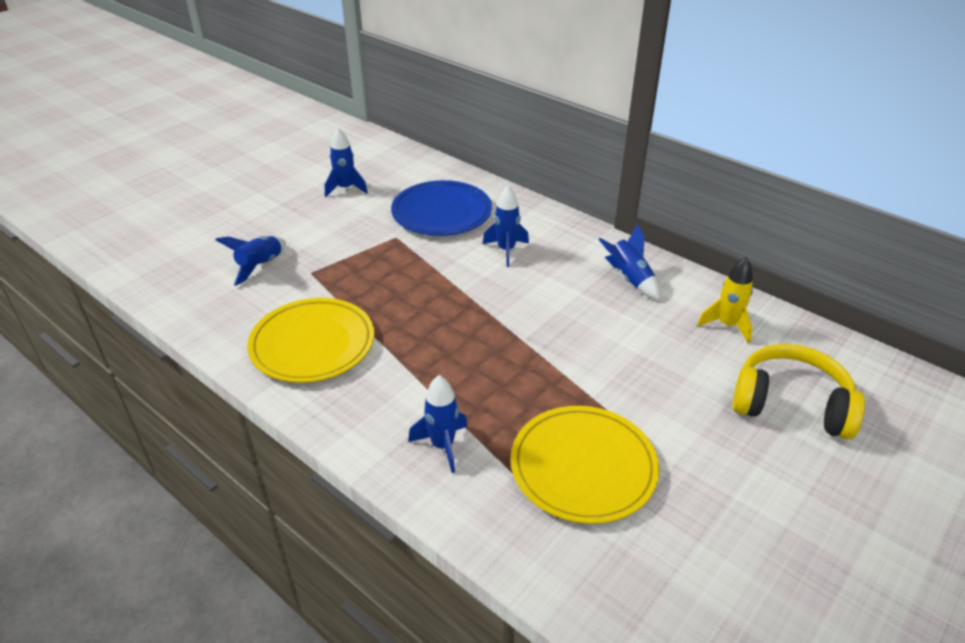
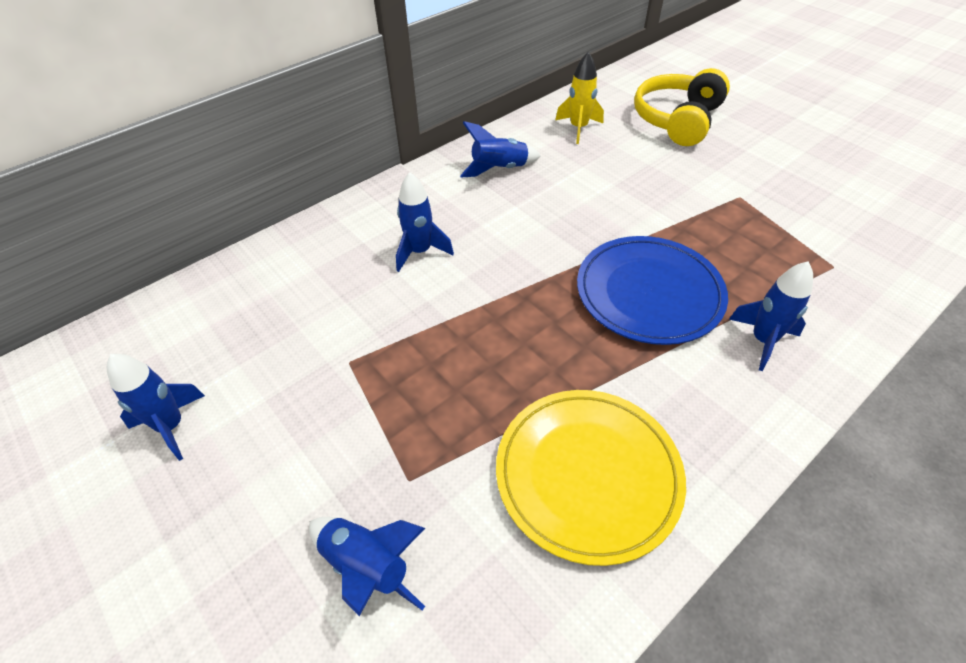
camera: 80 degrees left, 10 degrees up
blue plate [391,180,492,236] -> blue plate moved to [577,236,728,345]
yellow plate [511,406,659,524] -> none

